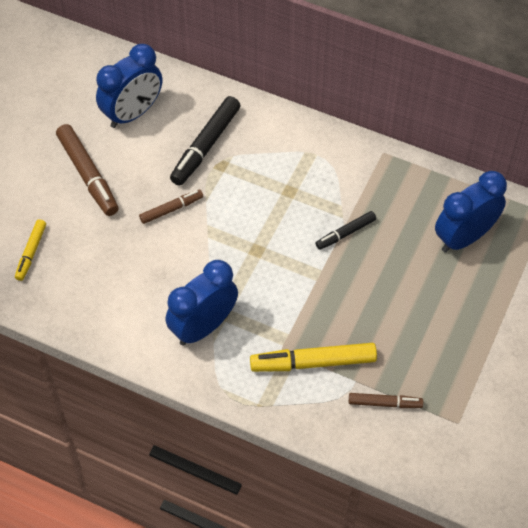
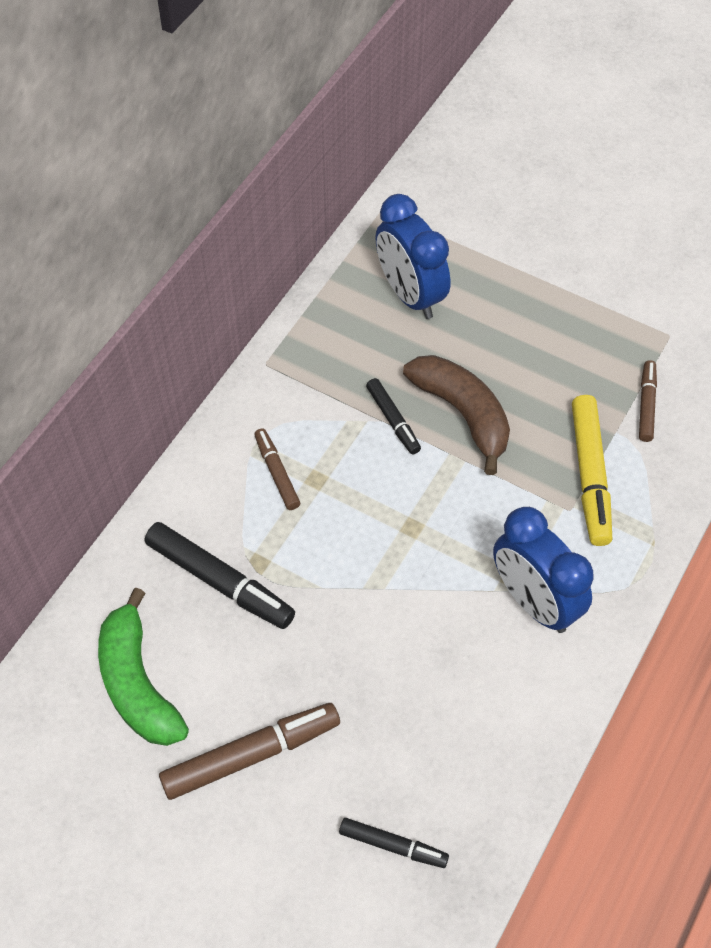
camera: 85 degrees left, 0 degrees up
yellow marker [15,219,46,281] -> black marker [339,818,449,868]
blue clock [96,44,162,128] -> green banana [98,588,189,746]
brown marker [139,190,203,224] -> brown marker moved to [254,428,300,510]
none -> brown banana [403,355,510,475]

